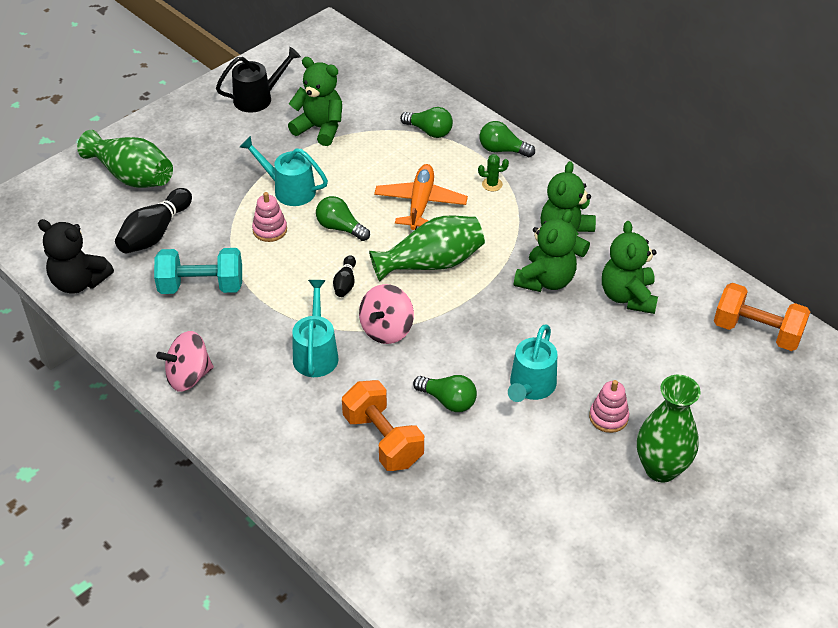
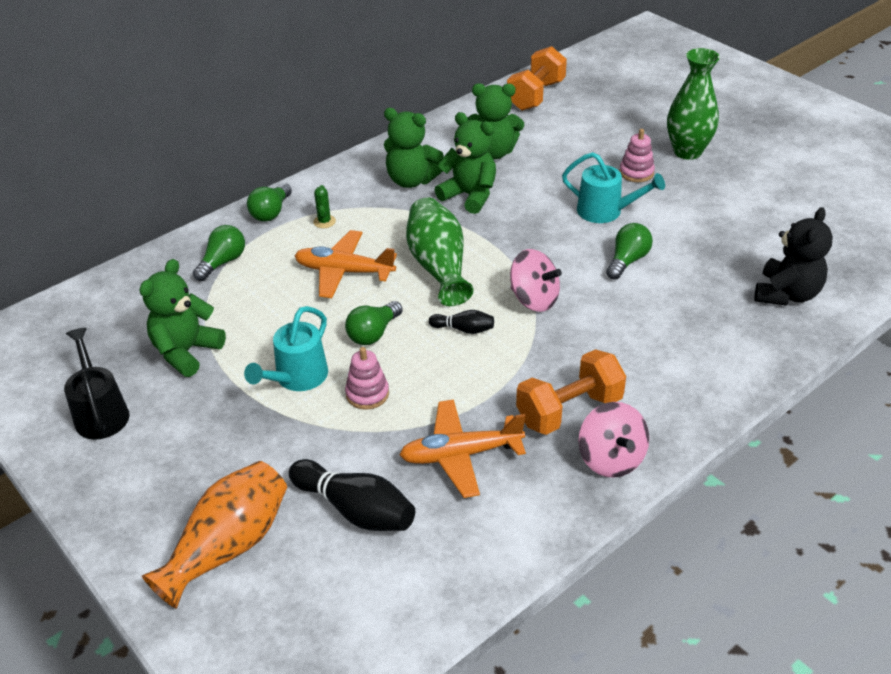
camera: 85 degrees left, 5 degrees down
black teddy bear [38,219,114,294] -> black teddy bear moved to [754,207,833,306]
green vase [77,130,173,188] -> orange vase [142,461,287,609]
turquoise dumbbell [154,248,242,294] -> orange plane [399,399,526,498]
turquoise watering can [292,280,339,377] -> none
orange dumbbell [342,380,424,471] -> orange dumbbell moved to [516,349,626,435]

